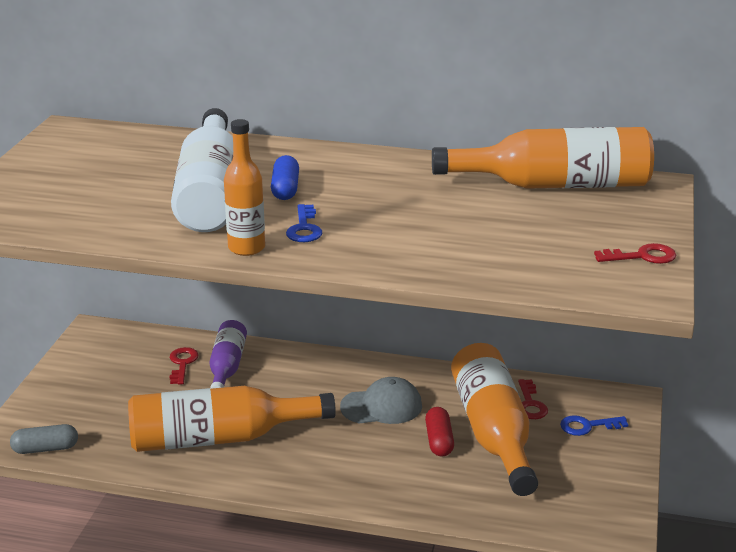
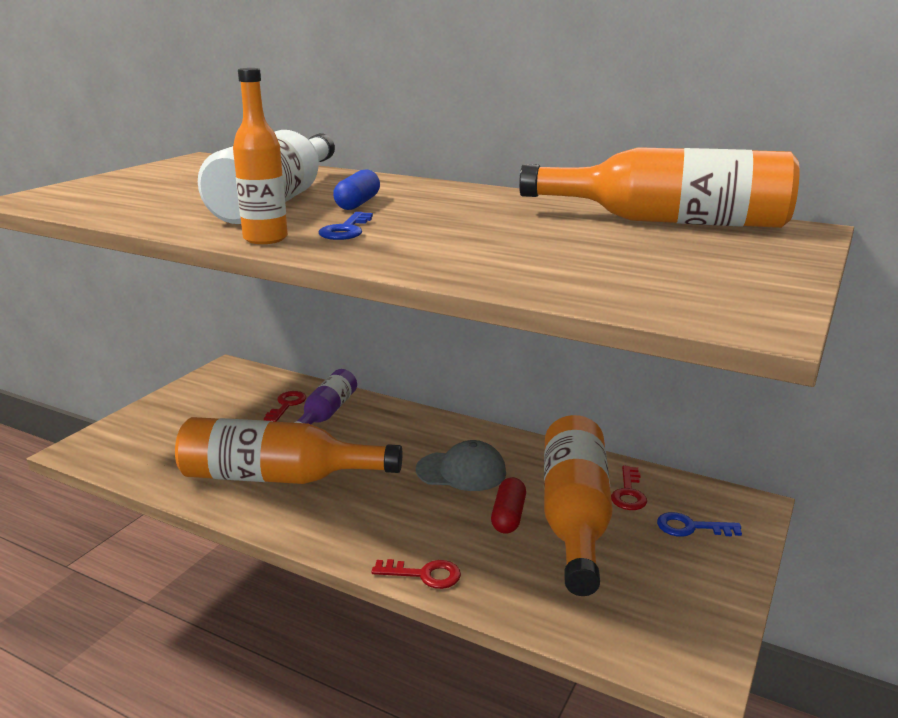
camera: 15 degrees right, 5 degrees down
grey capsule [10,424,78,454] -> none
red key [594,243,676,264] -> red key moved to [371,559,461,589]

